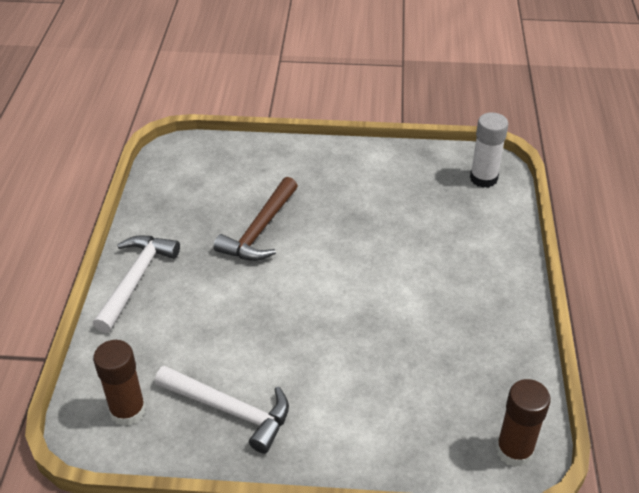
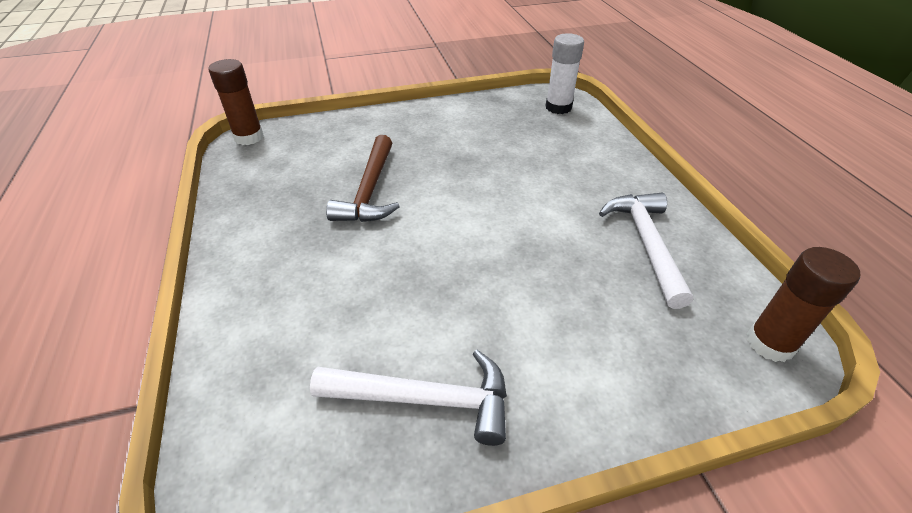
camera: 20 degrees left, 0 degrees up
white hammer [93,235,180,333] -> white hammer moved to [599,193,693,309]
brown glue stick [93,340,146,426] -> brown glue stick moved to [208,59,264,145]

